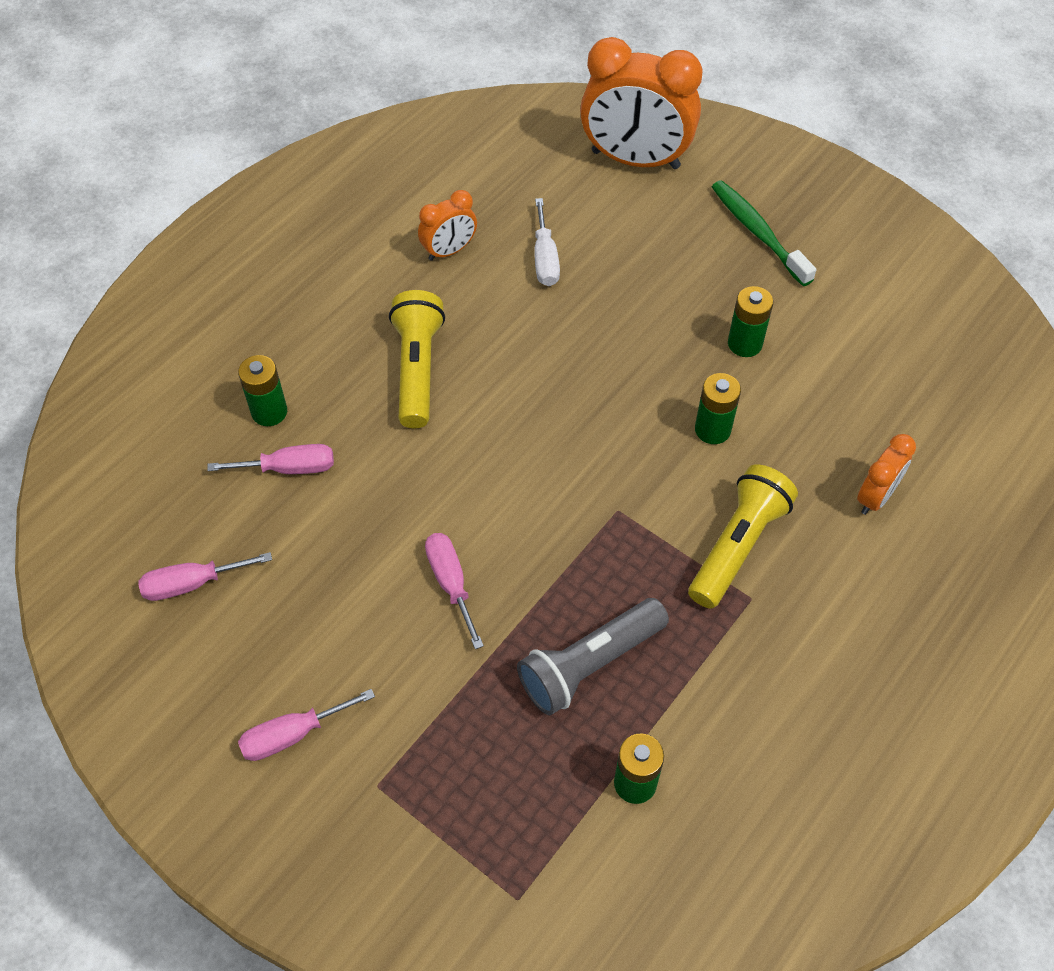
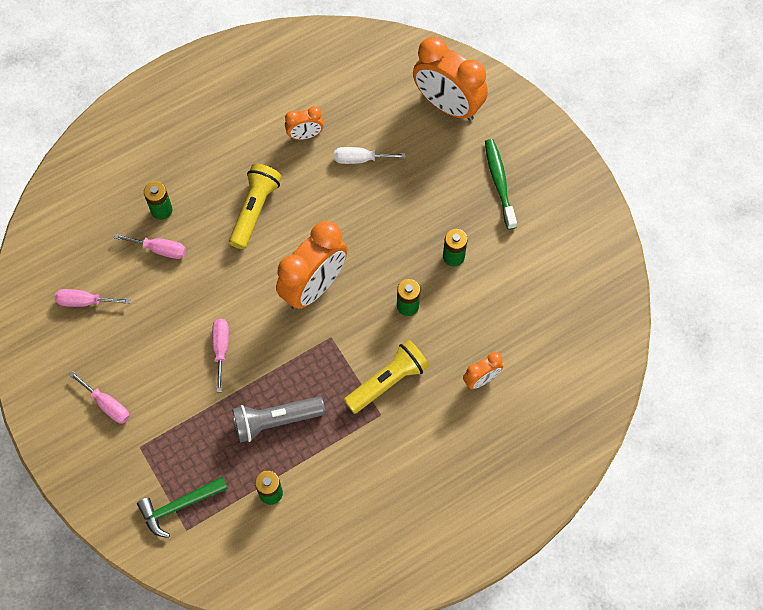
camera: 20 degrees right, 10 degrees up
pink screwdriver [238,689,375,761] -> pink screwdriver turned 135 degrees counterclockwise [69,371,130,424]
white screwdriver [535,198,560,286] -> white screwdriver turned 75 degrees clockwise [334,147,406,164]
none -> green hammer [137,477,228,538]
none -> orange clock [276,221,348,310]

